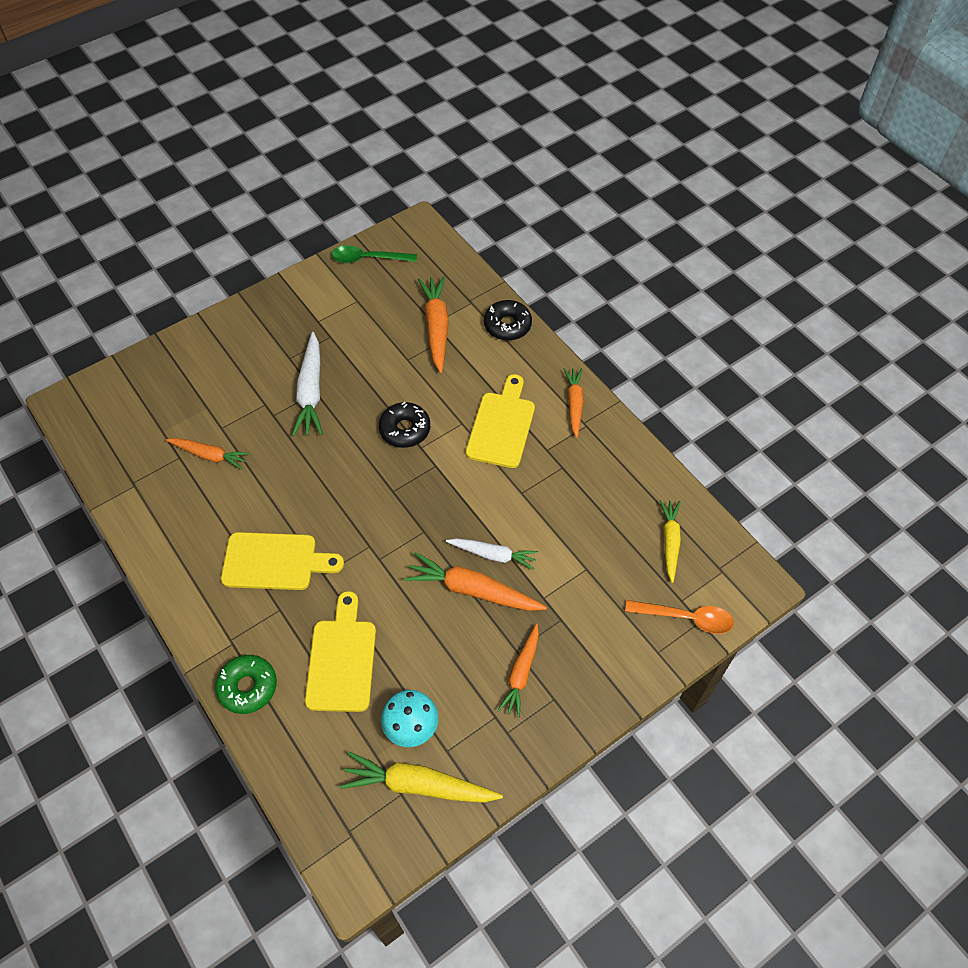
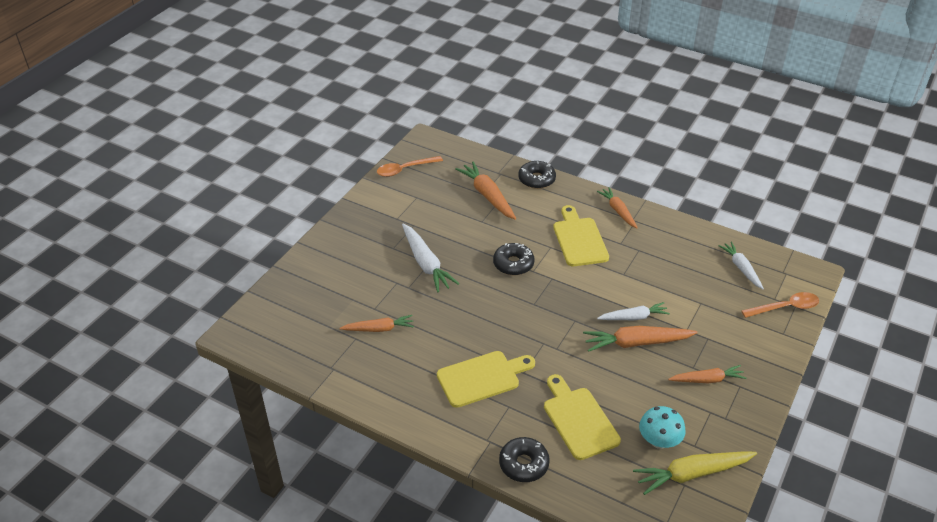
camera: 25 degrees left, 15 degrees down
green donut [215,655,277,714] -> black donut [499,437,550,482]
green spoon [331,245,417,263] -> orange spoon [377,156,443,177]
orange carrot [497,624,539,718] -> orange carrot turned 90 degrees counterclockwise [668,365,746,383]
yellow carrot [660,500,681,583] -> white carrot [719,242,764,289]

